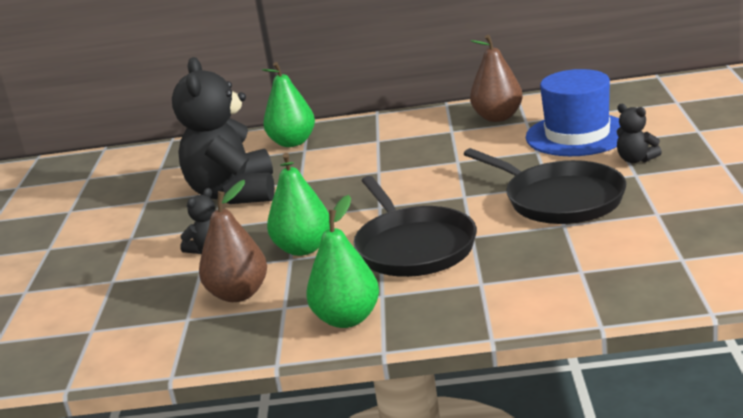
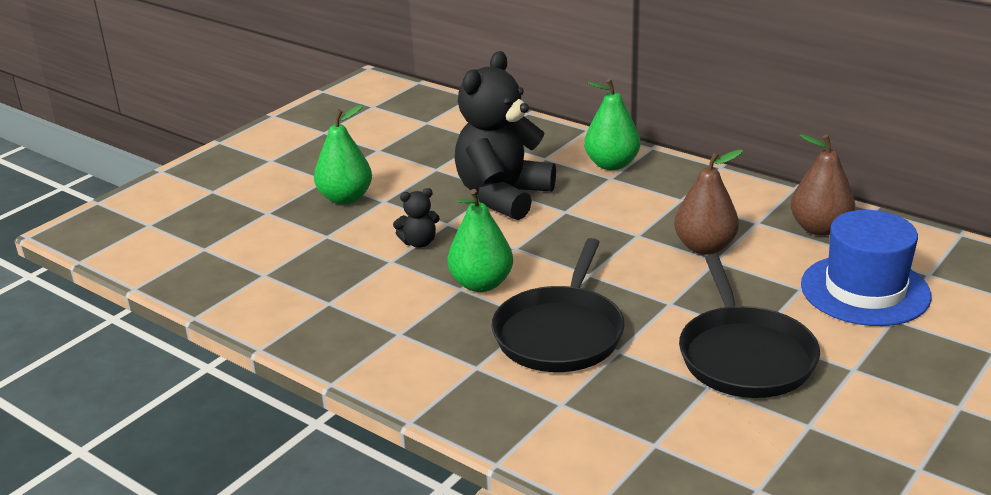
camera: 35 degrees right, 5 degrees up
brown pear [199,180,267,302] -> brown pear moved to [674,149,743,255]
green pear [306,195,379,328] -> green pear moved to [314,104,372,205]
black teddy bear [617,104,662,163] -> none

